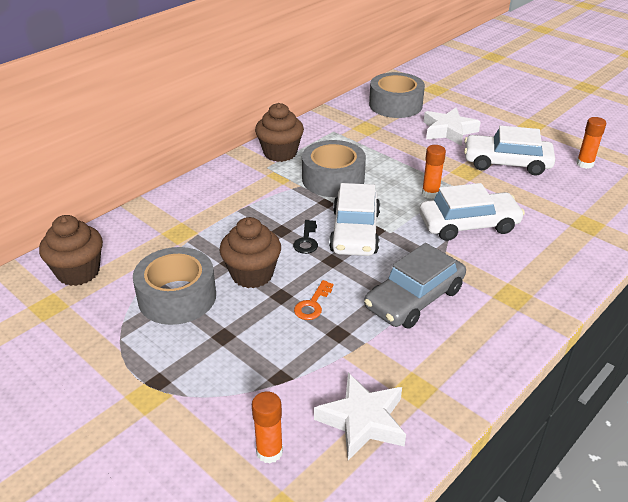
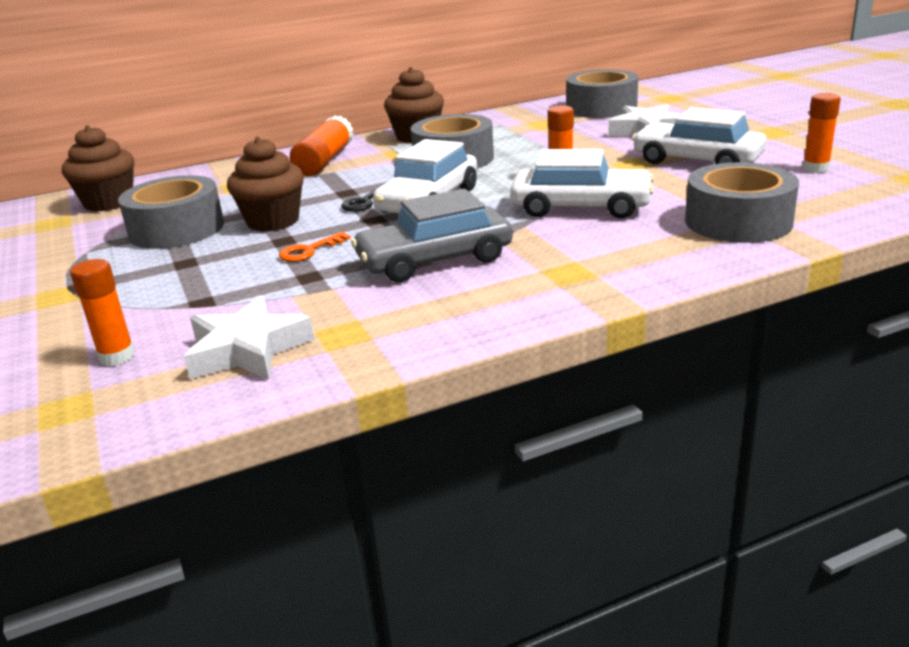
camera: 25 degrees right, 10 degrees down
none -> orange glue stick [290,116,354,176]
none -> grey tape [685,162,799,243]

